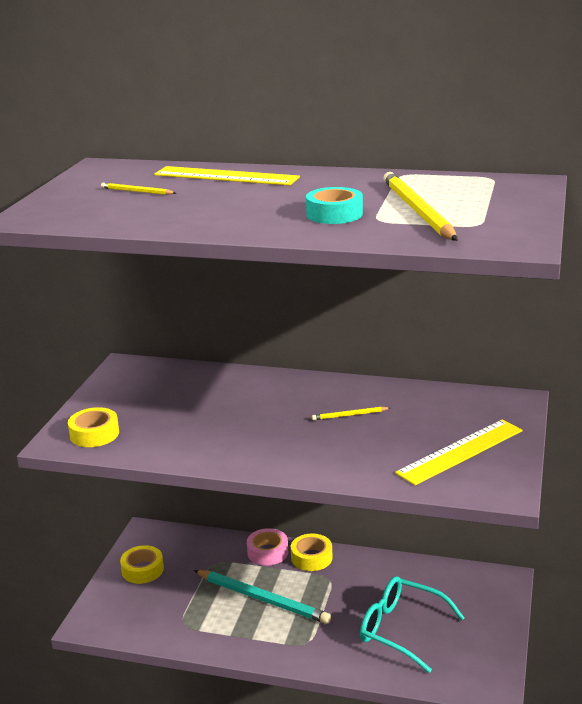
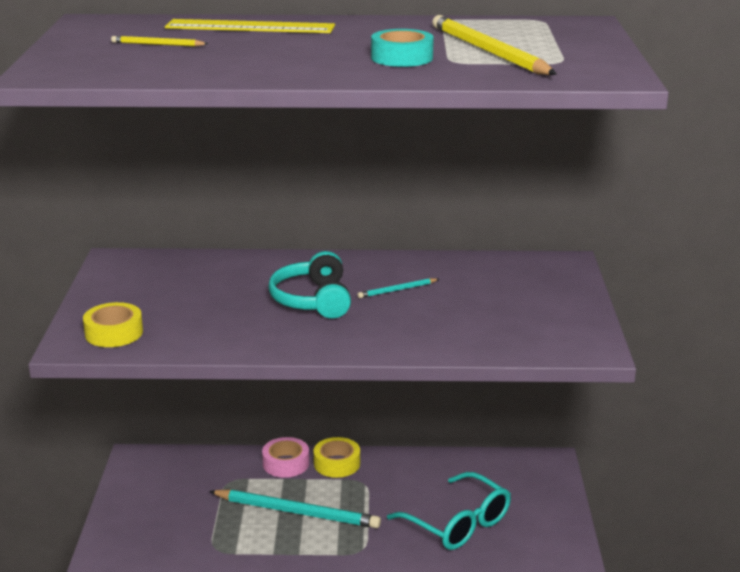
camera: 15 degrees left, 0 degrees up
yellow tape [120,545,164,584] -> none
yellow pencil [312,407,390,420] -> turquoise pencil [358,278,439,298]
turquoise glasses [360,576,465,673] -> turquoise glasses turned 150 degrees counterclockwise [387,472,511,550]
yellow ruler [395,420,522,485] -> none
none -> turquoise headphones [268,251,351,319]

